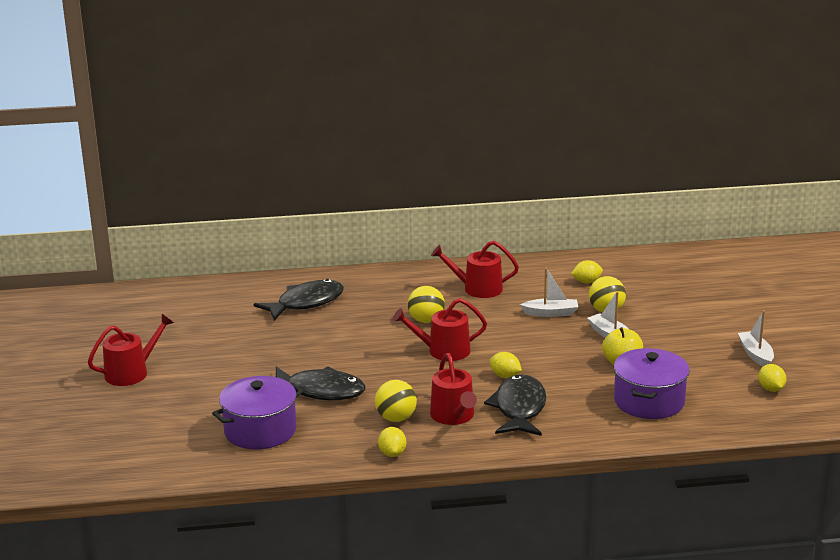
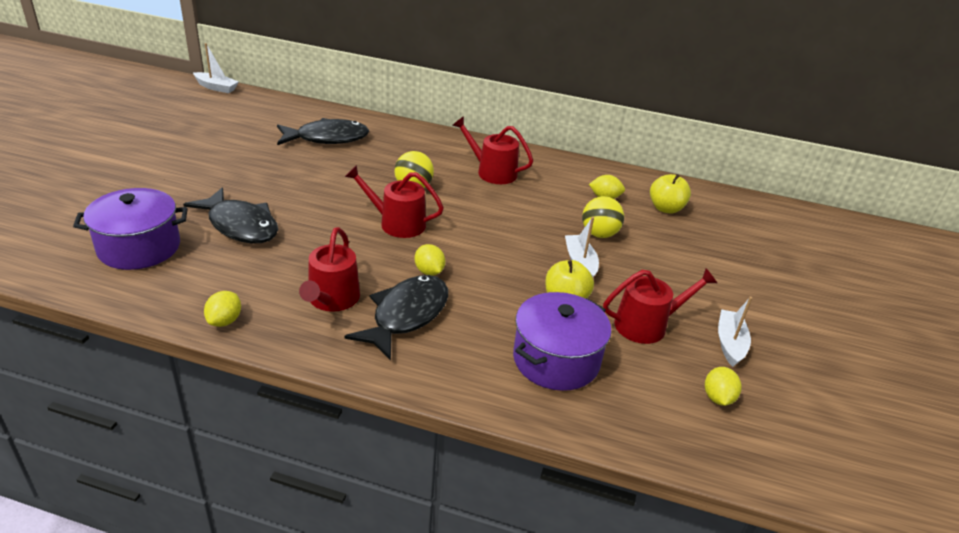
camera: 20 degrees right, 10 degrees up
red watering can [88,314,174,386] -> red watering can moved to [603,268,717,344]
yellow ball [375,380,417,422] -> none
white boat [520,268,578,317] -> white boat moved to [193,43,239,93]
none -> yellow apple [650,174,691,214]

